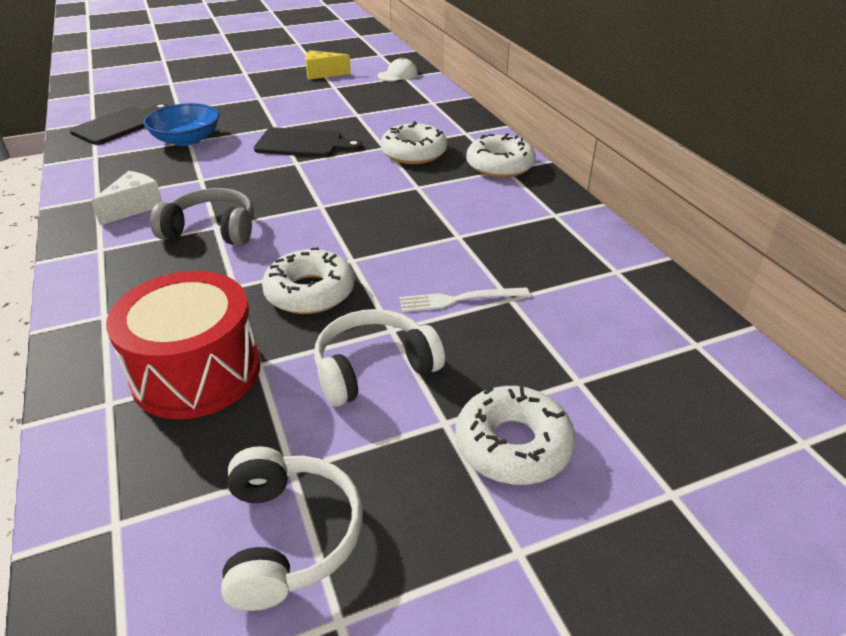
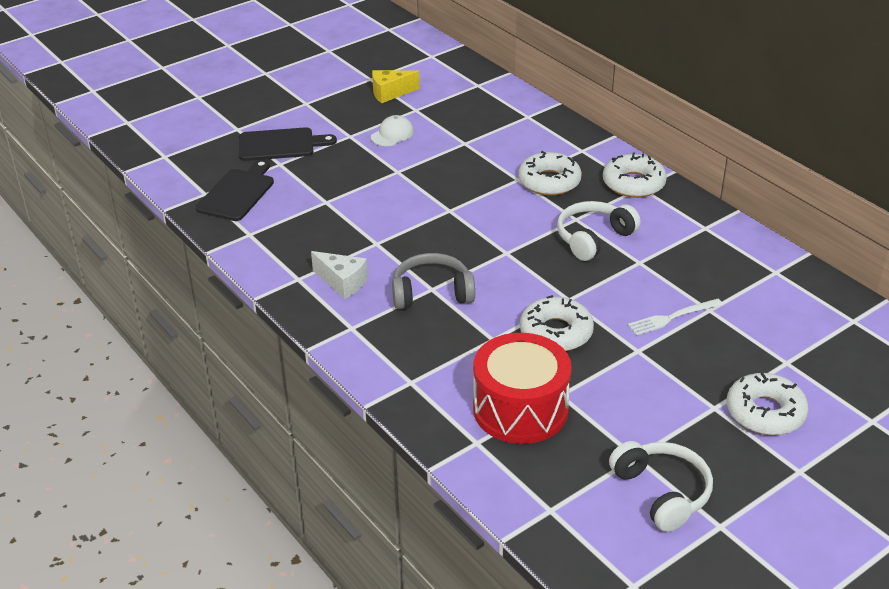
camera: 15 degrees left, 0 degrees up
white cheese [91,171,162,225] -> white cheese turned 105 degrees clockwise [311,251,368,299]
blue bowl [144,103,220,146] -> none
black cutting board [254,127,362,157] -> black cutting board moved to [239,127,337,161]
white headphones [314,309,445,407] -> white headphones moved to [557,201,641,261]
white cap [378,58,418,81] -> white cap moved to [371,115,414,146]

